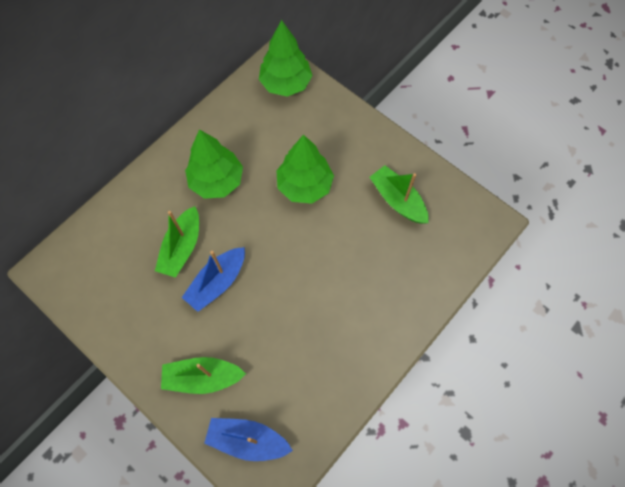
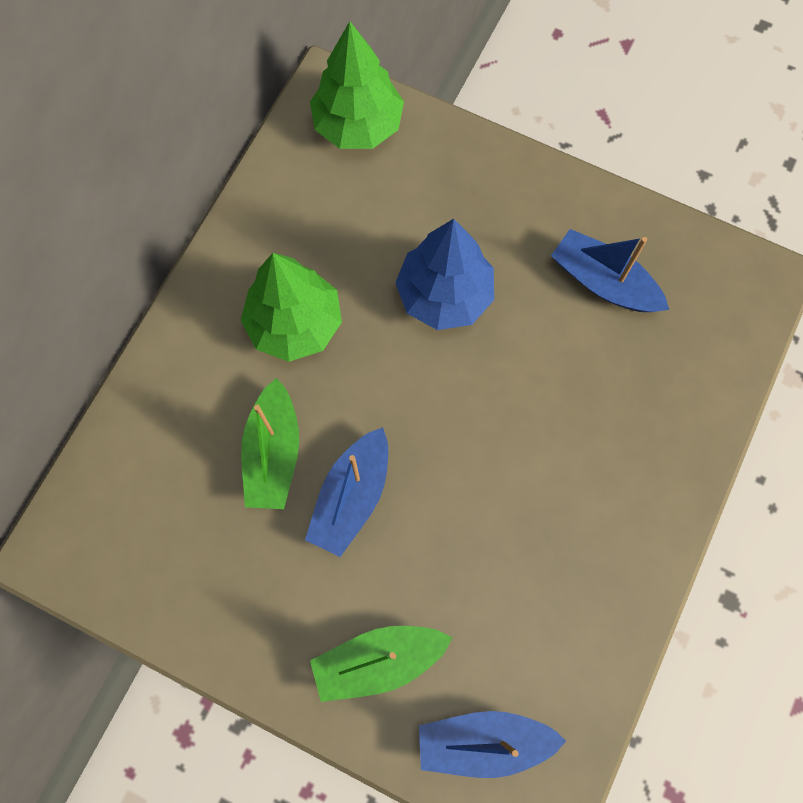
camera: 15 degrees left, 5 degrees up
green tree [276,134,334,204] -> blue tree [395,219,494,330]
green boat [369,165,429,224] -> blue boat [551,229,669,312]

